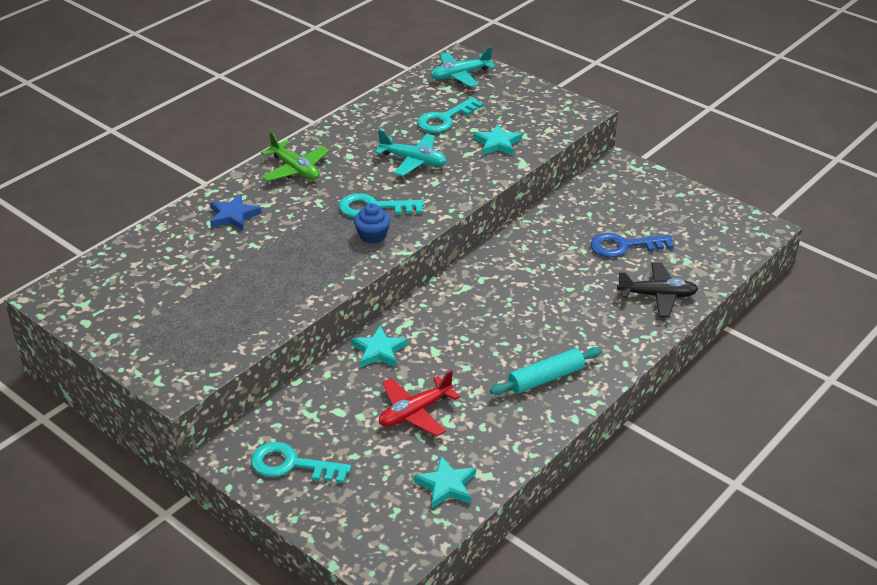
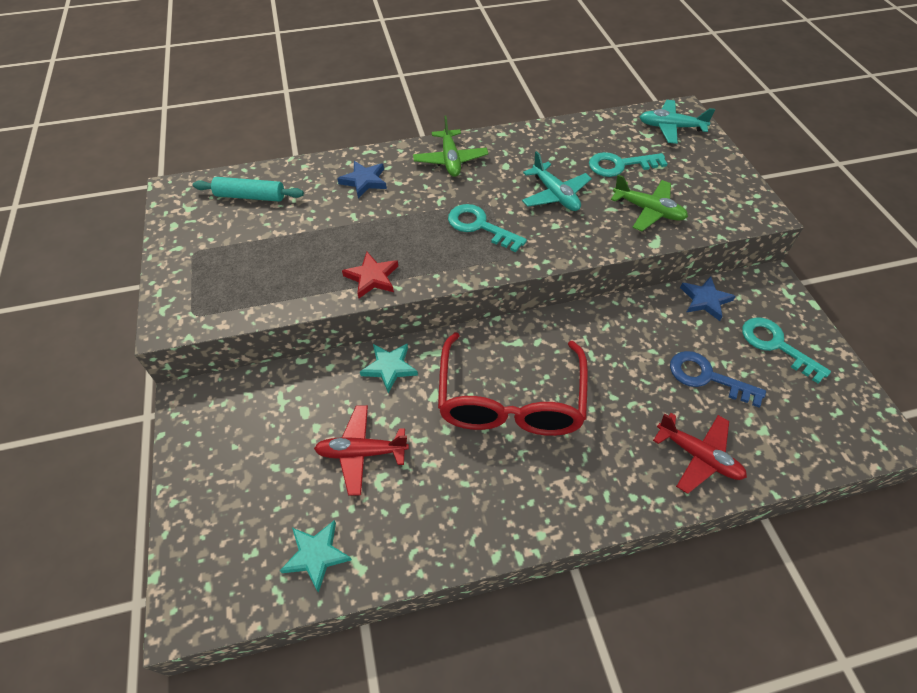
camera: 35 degrees right, 15 degrees up
turquoise key [251,442,351,483] -> turquoise key moved to [742,317,831,384]
blue cupcake [354,203,391,244] -> none
turquoise star [473,124,522,155] -> green plane [611,175,688,231]
turquoise rolling pin [490,347,602,395] -> turquoise rolling pin moved to [193,177,304,202]
black plane [617,263,698,317] -> red plane [653,413,747,494]
none -> red star [342,252,398,298]
none -> red glasses [438,332,588,436]
none -> blue star [680,276,736,321]

